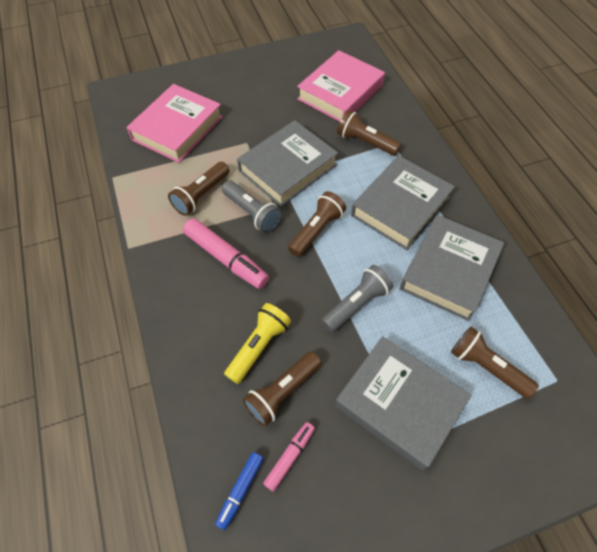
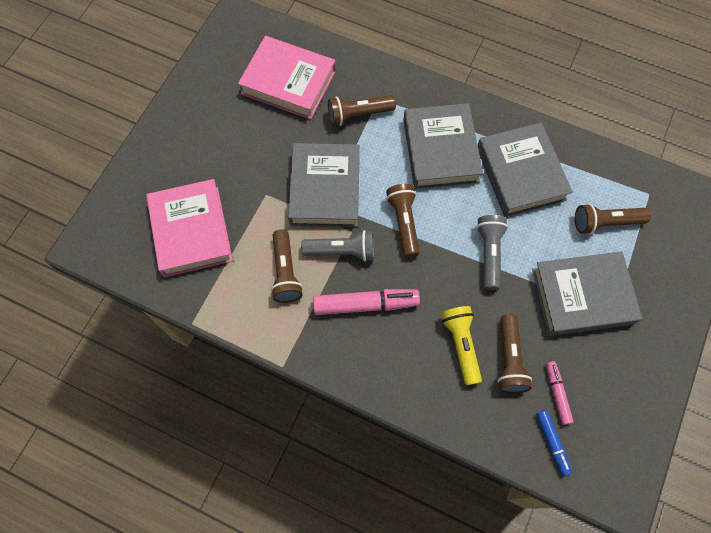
camera: 45 degrees left, 10 degrees up
pink book [297,50,385,122] -> pink book turned 60 degrees counterclockwise [238,36,336,120]

